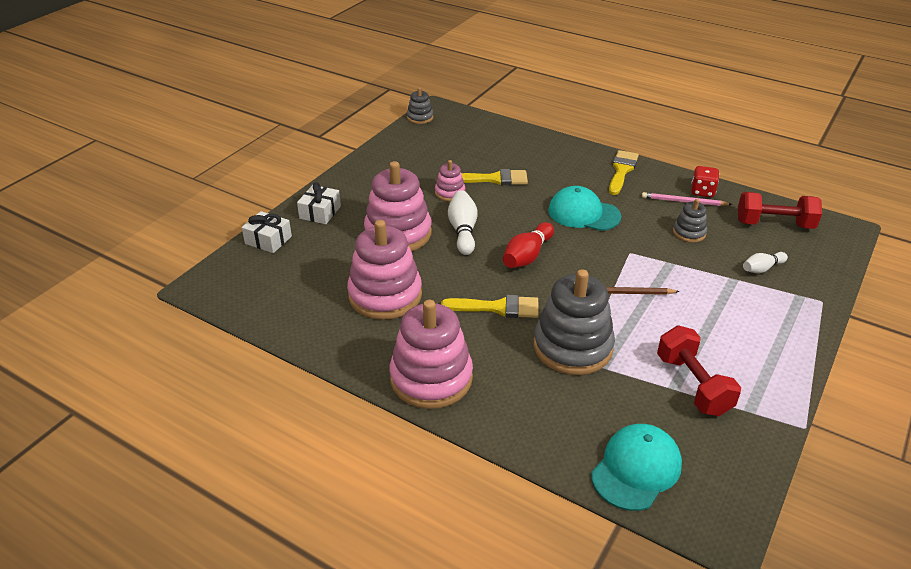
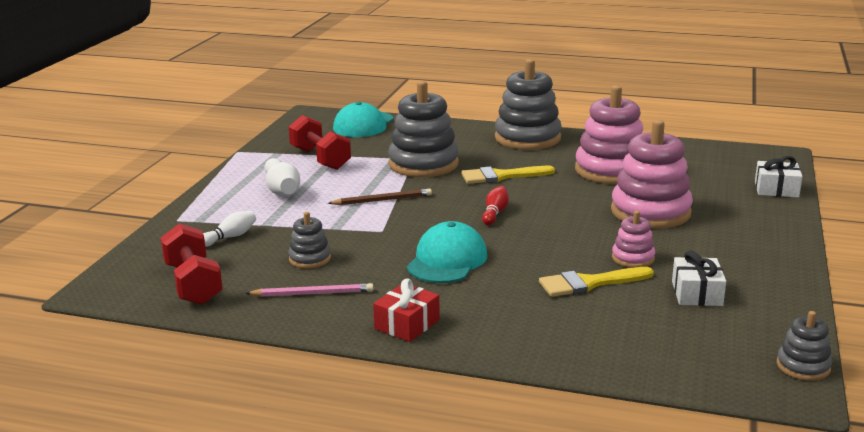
camera: 165 degrees right, 15 degrees down
white gift [297,182,341,224] -> white gift moved to [672,251,726,306]
pink stacking toy [389,300,473,409] -> grey stacking toy [495,59,562,150]
white bowling pin [448,190,477,255] -> white bowling pin moved to [264,158,300,196]
red bowling pin [503,222,554,268] -> red bowling pin [482,186,509,225], size x0.64
turquoise cap [548,186,621,231] -> turquoise cap turned 75 degrees counterclockwise [407,221,487,283]
yellow brush [609,150,639,195] -> red gift [373,279,440,342]
red dice [691,166,719,197] -> none
red dumbbell [738,192,822,229] -> red dumbbell turned 75 degrees clockwise [161,223,223,305]

